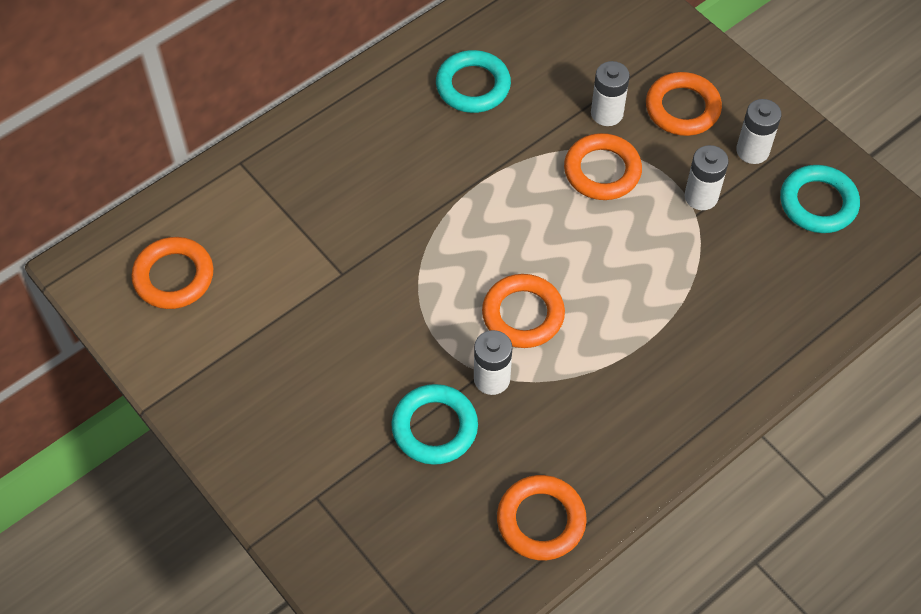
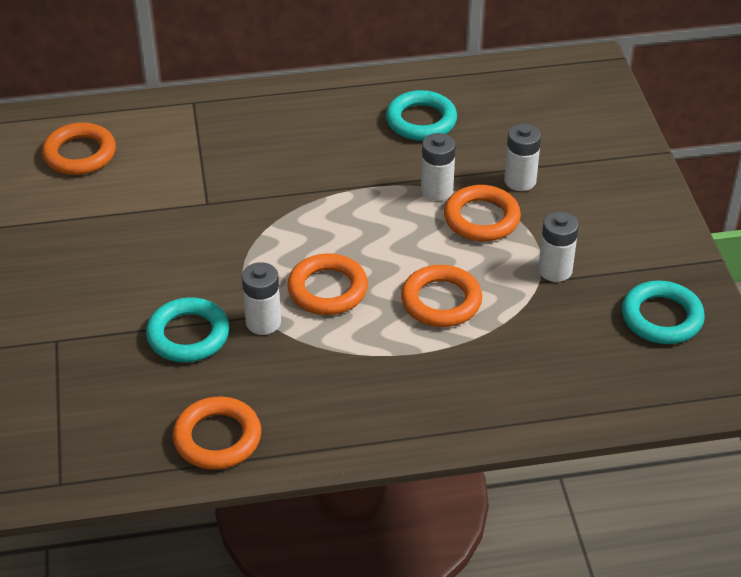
camera: 30 degrees right, 15 degrees down
orange ring [646,72,722,136] -> orange ring moved to [401,265,482,327]
white battery [736,99,782,164] -> white battery moved to [421,133,456,201]

